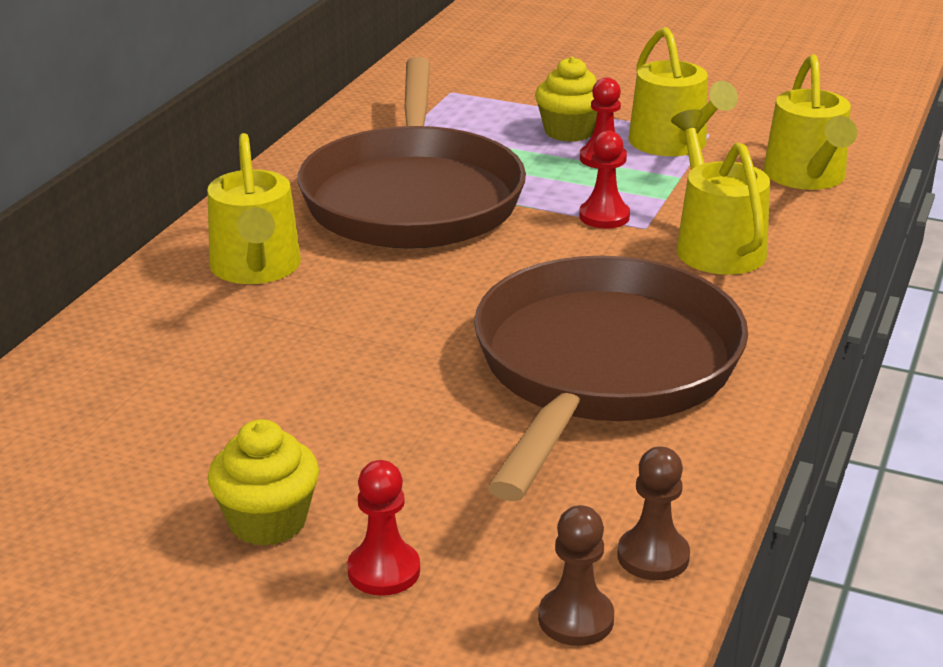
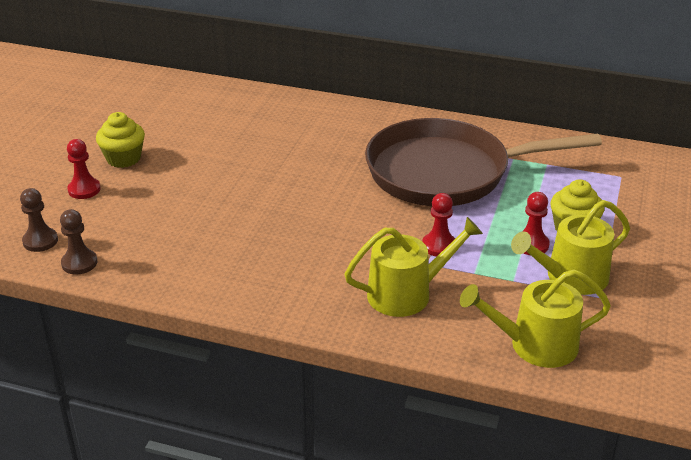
camera: 85 degrees right, 5 degrees up
yellow watering can [207,133,301,284] -> none
brown pan [474,256,748,501] -> none

